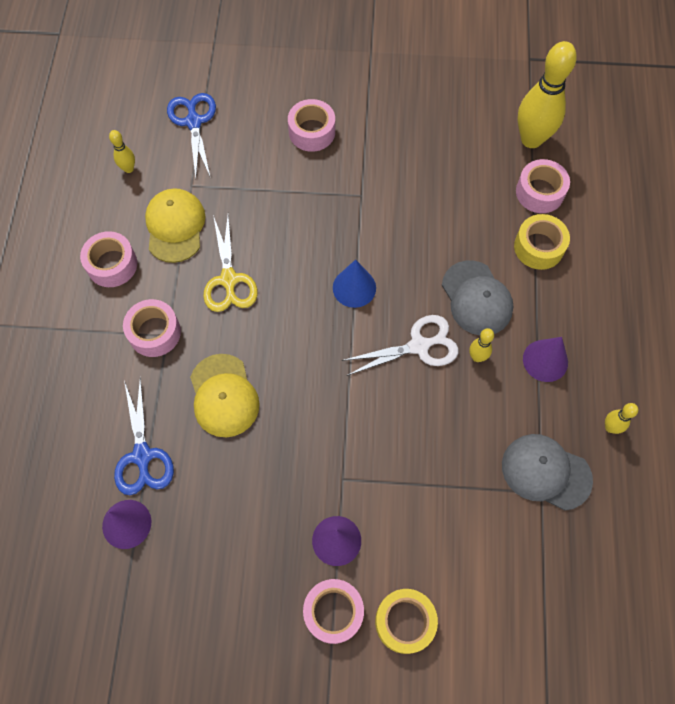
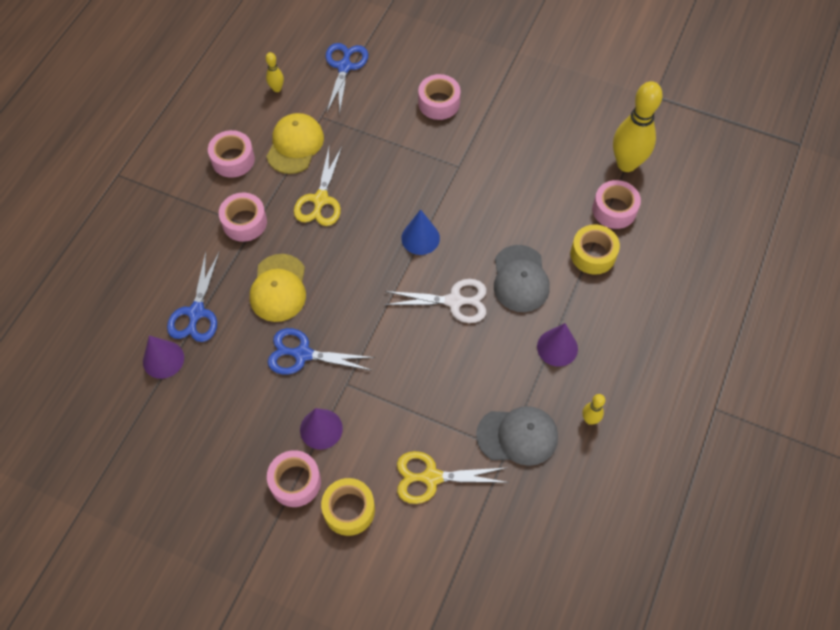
camera: 20 degrees right, 5 degrees down
yellow bowling pin [469,328,494,362] -> none
grey cap [502,434,593,511] -> grey cap turned 135 degrees clockwise [476,406,558,466]
none -> blue scissors [268,328,375,375]
none -> yellow scissors [397,451,509,504]

